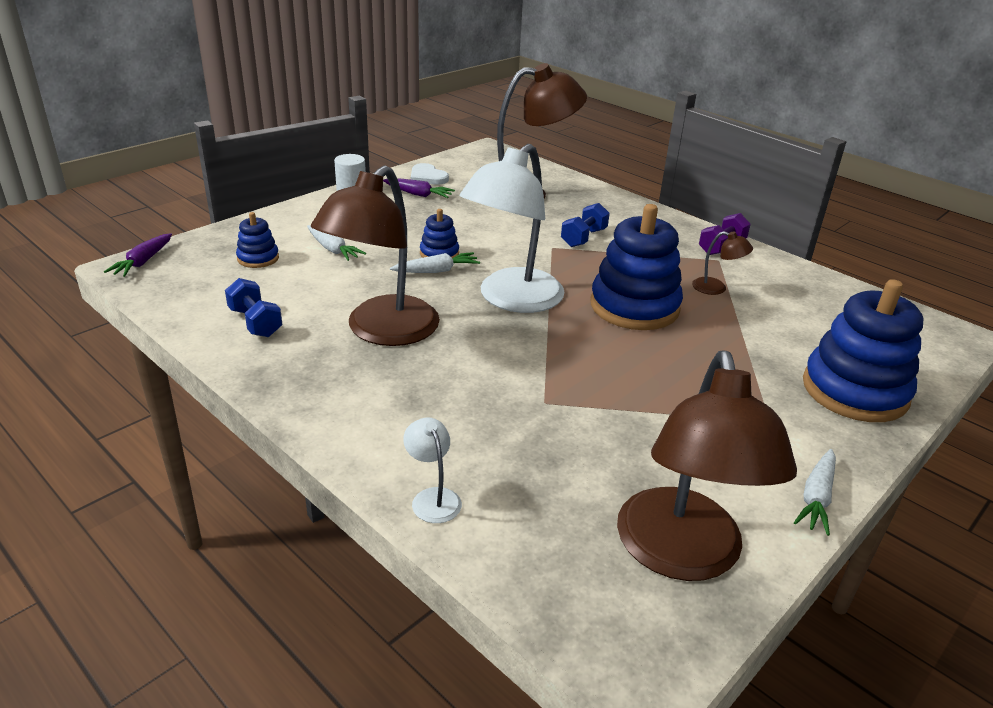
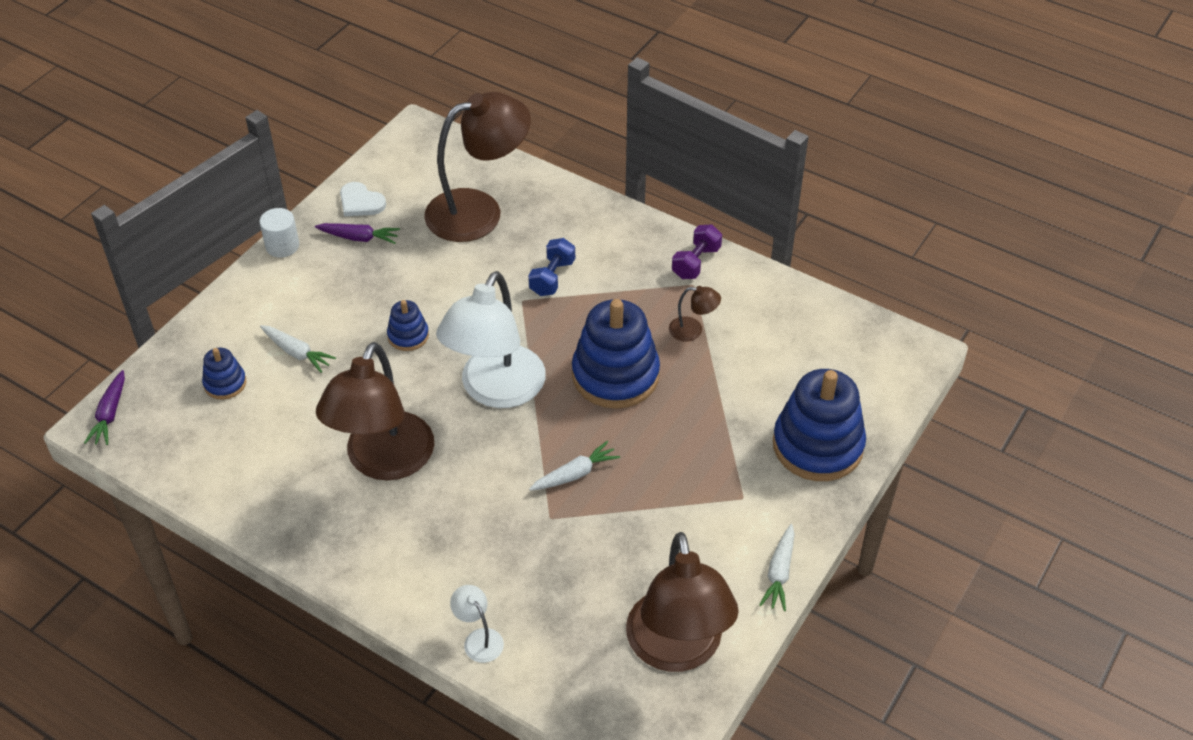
camera: 10 degrees left, 15 degrees up
blue dumbbell [225,278,283,337] -> none
white carrot [390,252,480,273] -> white carrot moved to [529,441,620,491]

